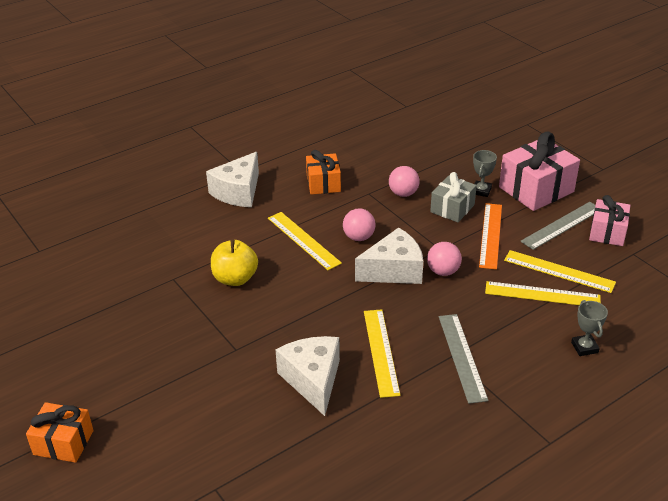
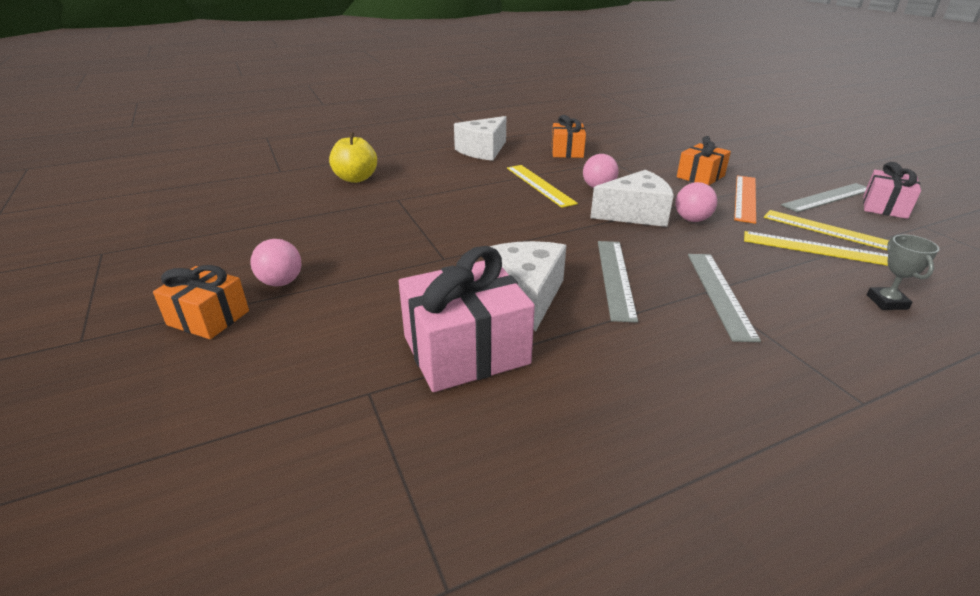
camera: 10 degrees right, 5 degrees down
yellow apple [211,240,258,286] -> yellow apple moved to [329,133,377,183]
yellow ruler [364,309,400,398] -> grey ruler [598,241,638,323]
pink ball [389,166,420,197] -> pink ball moved to [250,239,302,286]
grey gift [430,172,477,222] -> orange gift [677,136,731,185]
grey trophy [473,150,497,197] -> none
pink gift [499,132,580,211] -> pink gift moved to [399,246,535,392]

